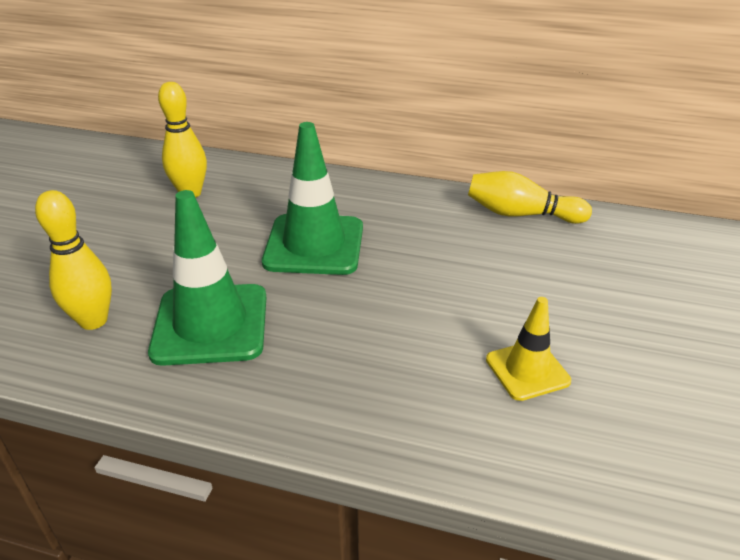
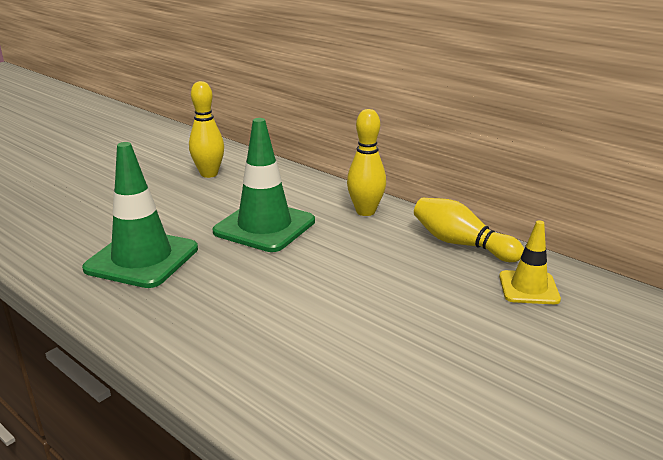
camera: 25 degrees right, 10 degrees down
yellow bowling pin [35,190,112,330] -> yellow bowling pin moved to [347,109,386,216]
yellow traffic cone [486,297,571,401] -> yellow traffic cone moved to [499,220,561,304]

